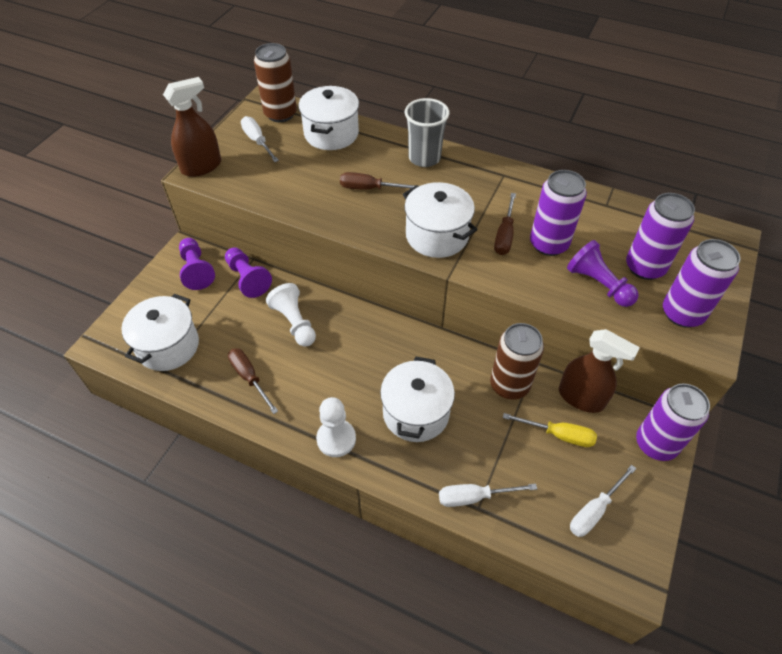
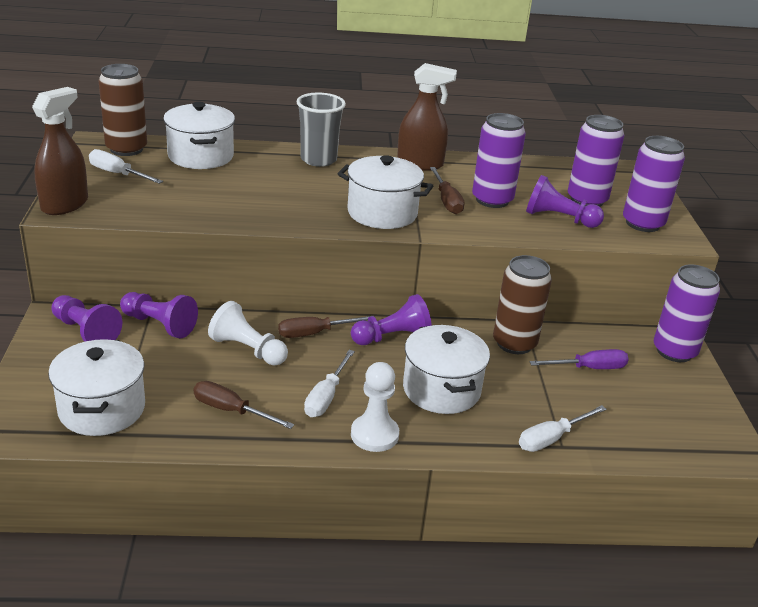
camera: 30 degrees left, 20 degrees down
brown screwdriver [340,172,416,190] -> brown screwdriver moved to [278,316,375,338]
yellow screwdriver [503,413,597,447] -> purple screwdriver [530,349,629,369]
brown spray bottle [559,329,640,413] -> brown spray bottle moved to [397,63,457,171]
white screwdriver [570,465,636,537] -> white screwdriver moved to [304,350,355,417]
none -> purple pawn [351,294,432,345]

